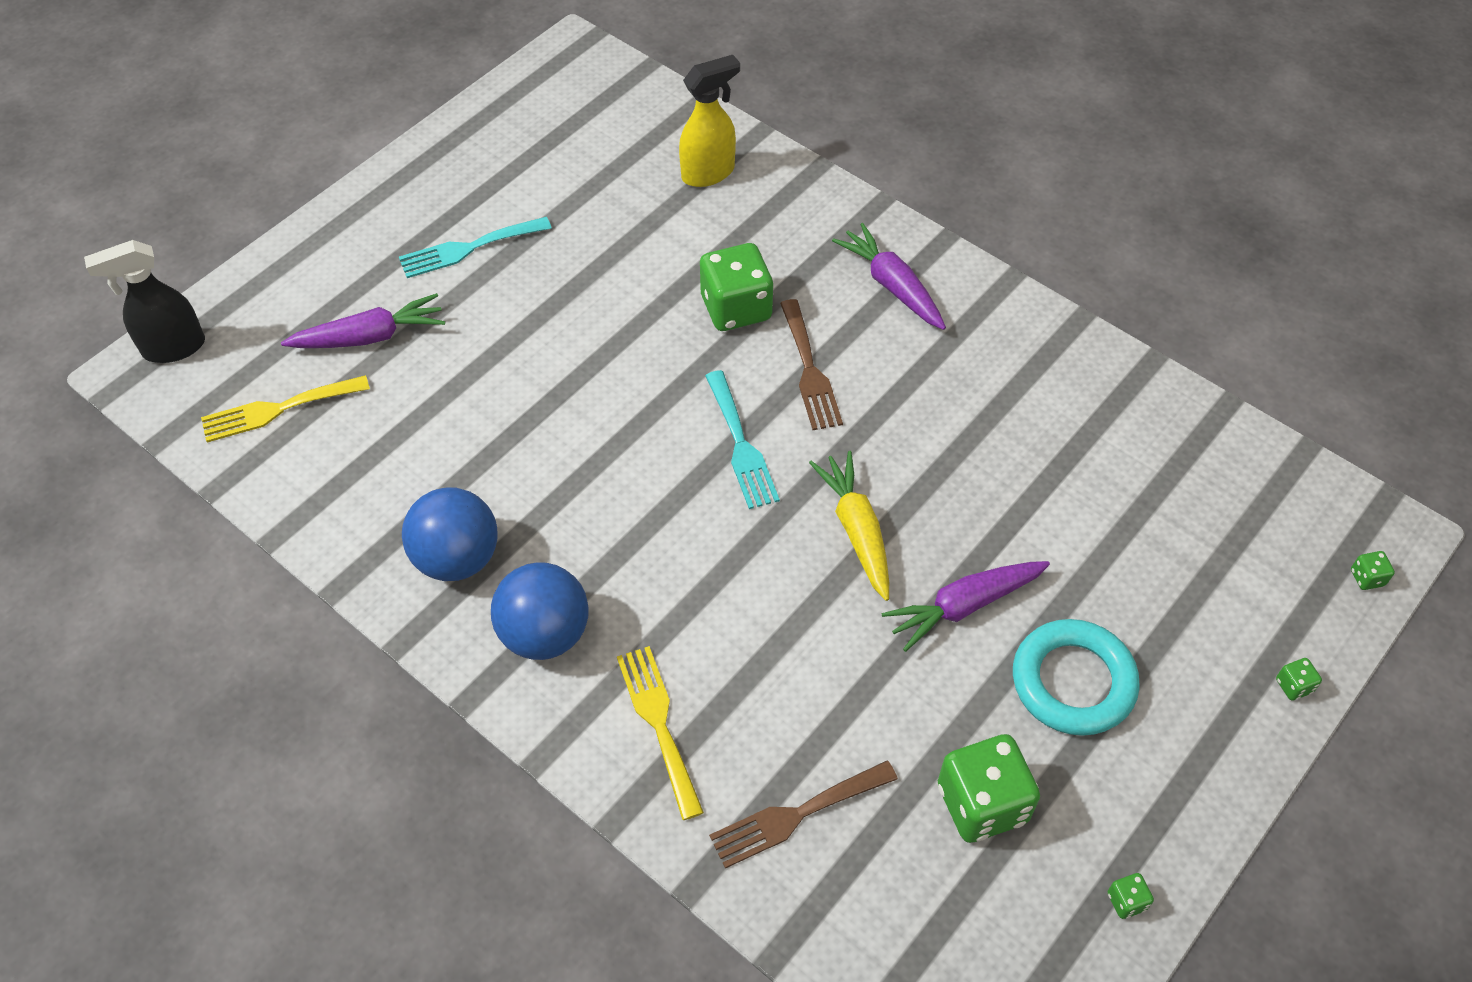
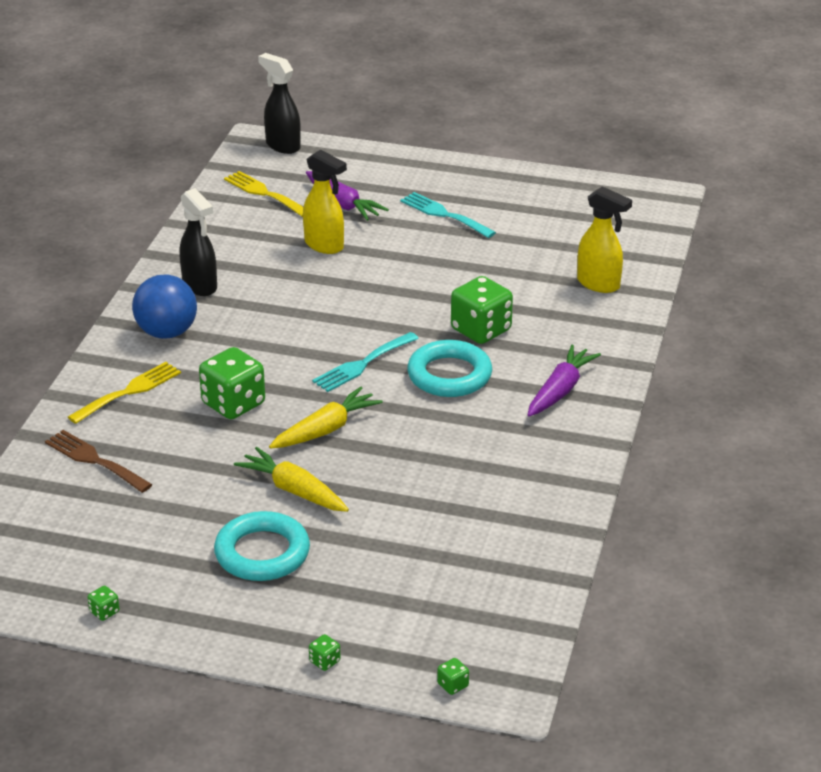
camera: 65 degrees right, 20 degrees down
blue ball [402,487,498,581] -> black spray bottle [179,188,217,296]
brown fork [780,299,843,430] -> turquoise ring [407,340,492,397]
purple carrot [881,561,1050,652] -> yellow carrot [234,447,349,512]
green dice [938,734,1040,843] -> green dice moved to [199,347,265,419]
none -> yellow spray bottle [303,149,347,254]

